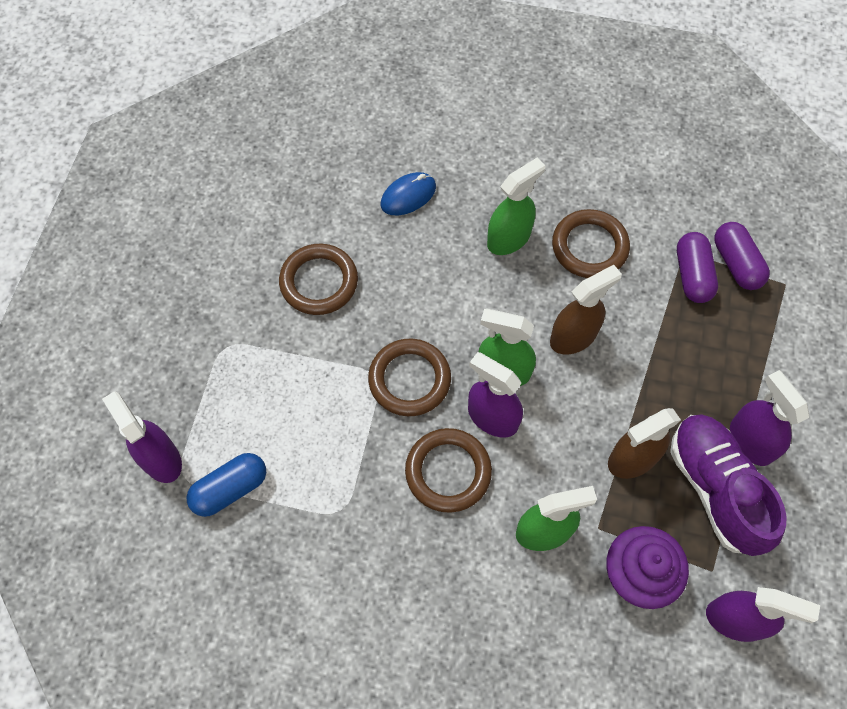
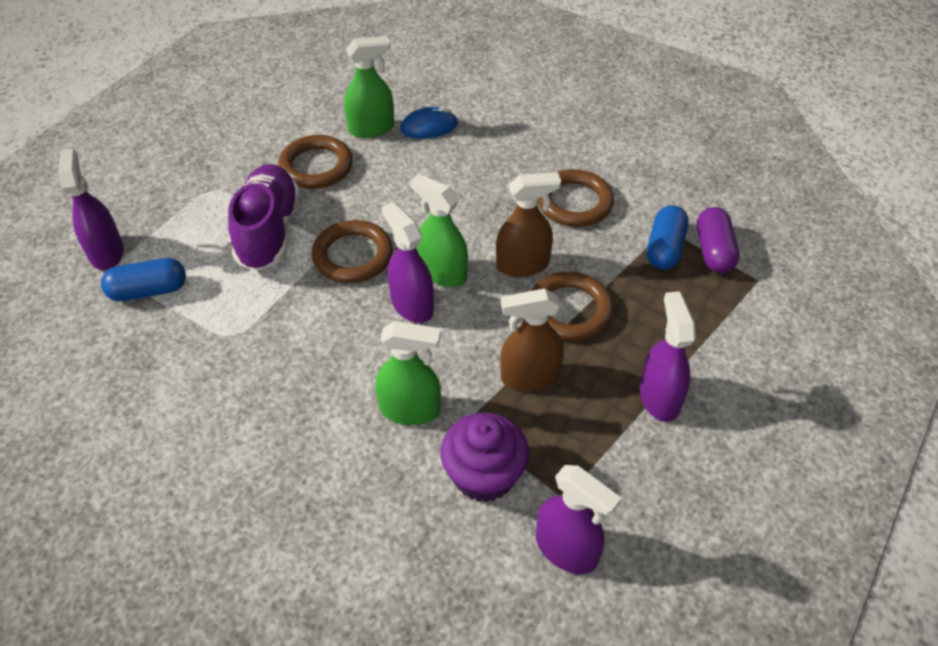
camera: 20 degrees right, 15 degrees down
brown ring [405,428,492,513] -> brown ring moved to [532,272,614,341]
green spray bottle [487,158,545,255] -> green spray bottle moved to [344,36,394,138]
purple shoe [670,414,787,556] -> purple shoe moved to [228,164,300,271]
purple capsule [677,232,718,303] -> blue capsule [647,205,689,270]

